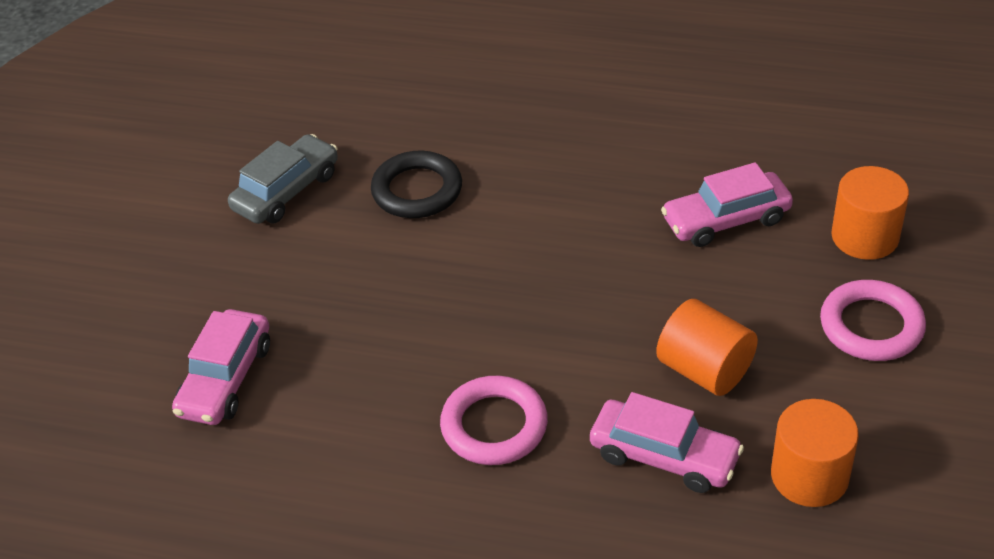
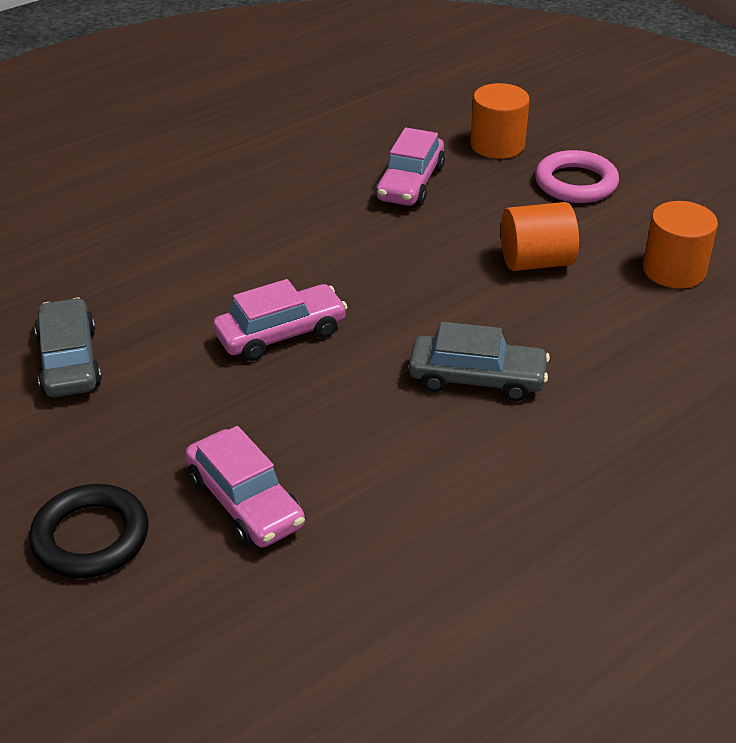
camera: 55 degrees left, 5 degrees down
black ring [371,151,462,218] -> black ring moved to [29,484,149,578]
pink ring [440,376,548,465] -> grey car [409,322,550,401]
pink car [590,392,744,493] -> pink car moved to [213,279,348,361]

